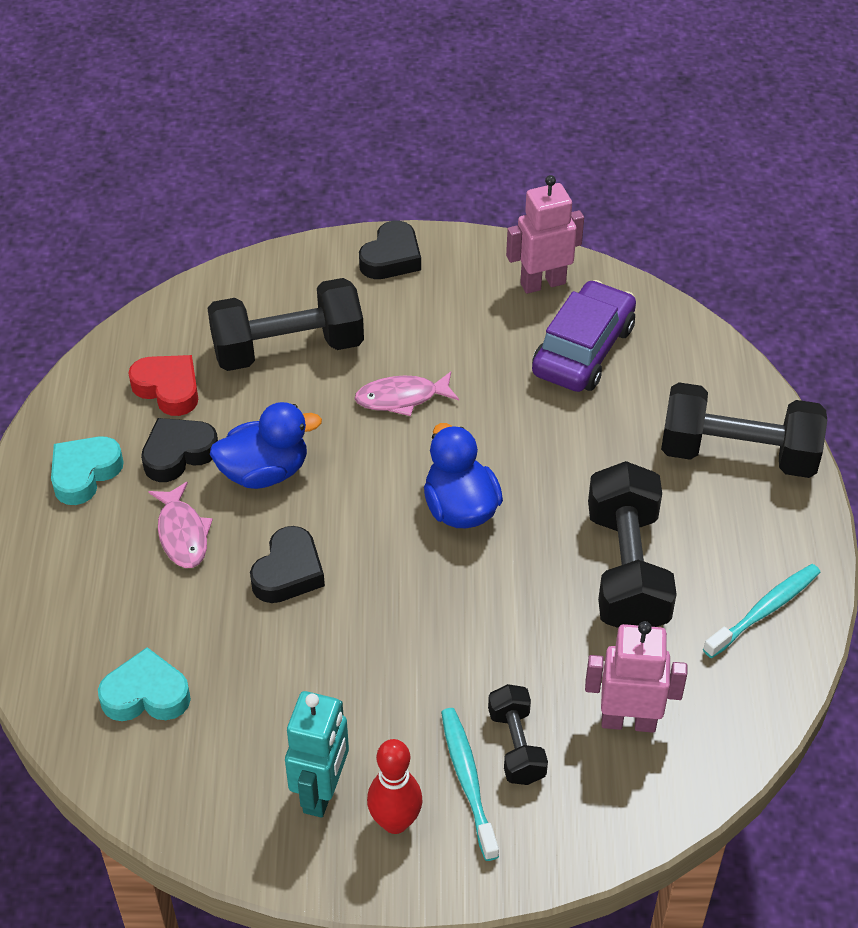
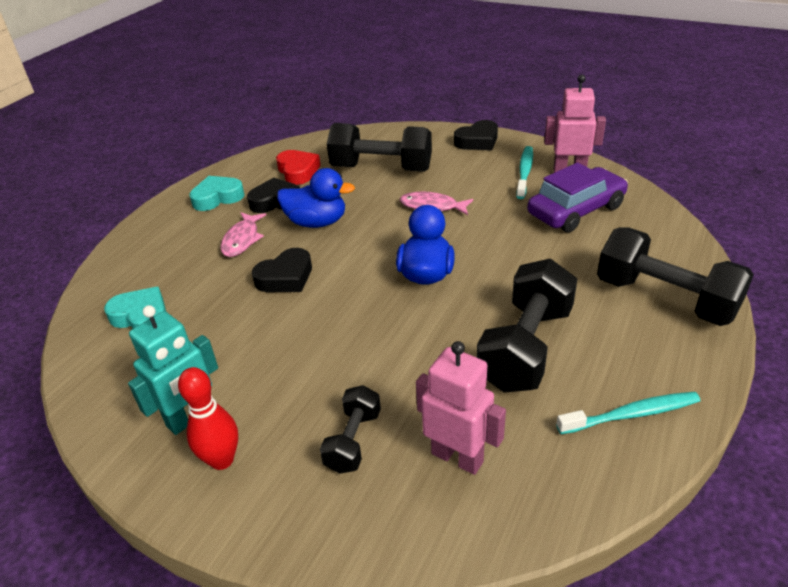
camera: 30 degrees right, 10 degrees down
turquoise toothbrush [441,708,499,861] -> turquoise toothbrush moved to [516,146,533,199]

